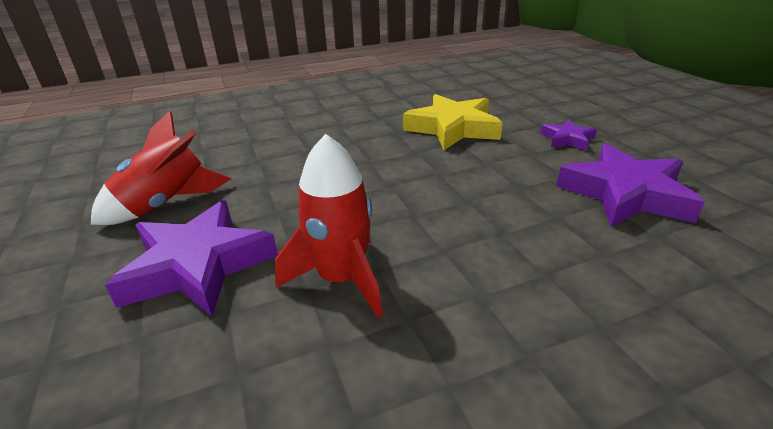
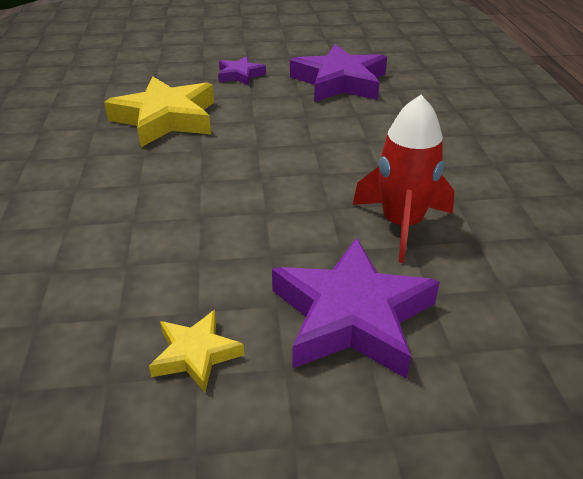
camera: 75 degrees left, 5 degrees up
red rocket [91,111,232,225] -> yellow star [149,310,244,392]

